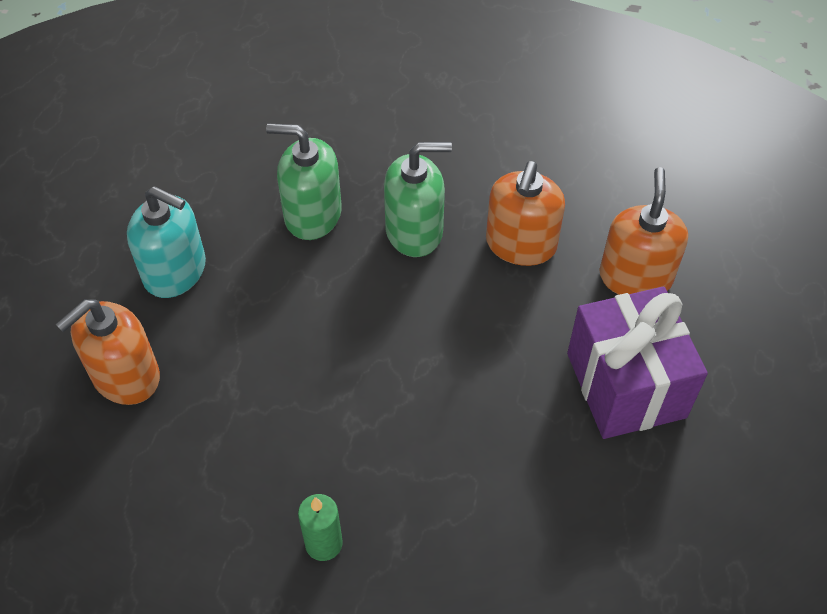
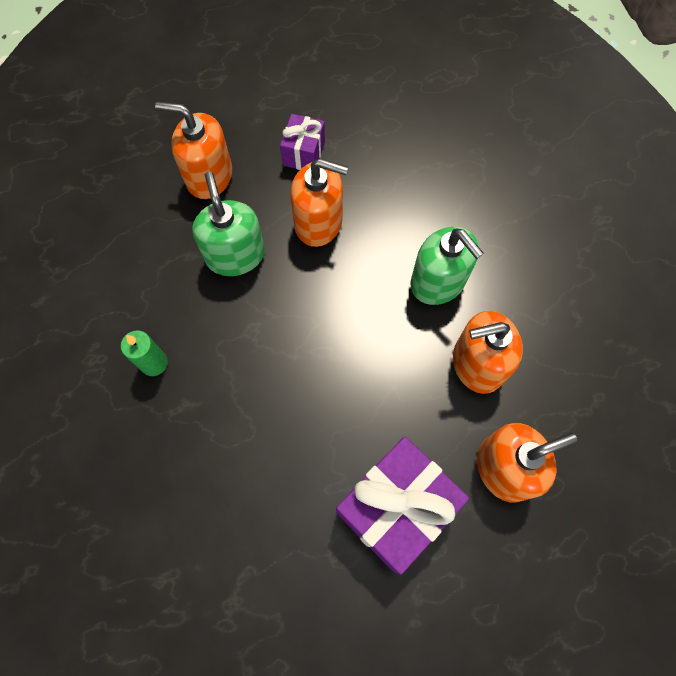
camera: 60 degrees right, 15 degrees up
turquoise soap dispenser [127,186,206,298] -> purple gift [280,114,325,170]
green soap dispenser [266,124,342,240] -> green soap dispenser moved to [192,172,265,276]
none -> orange soap dispenser [290,158,348,247]

